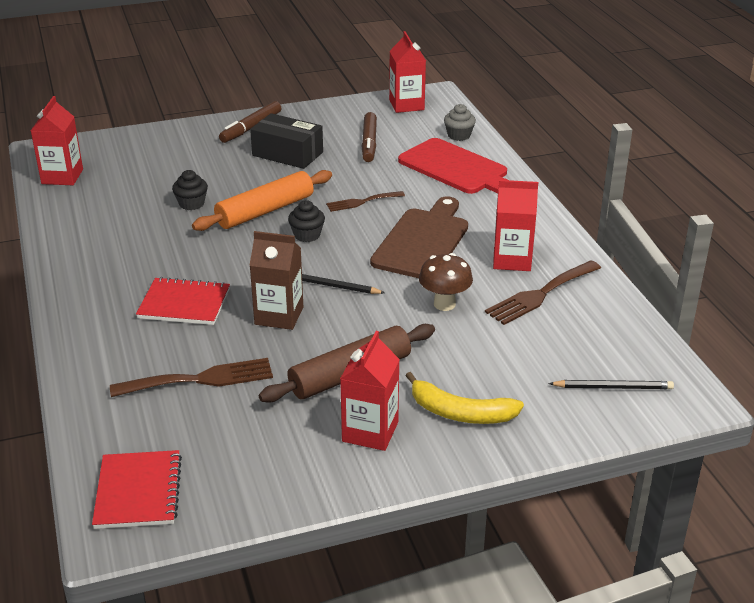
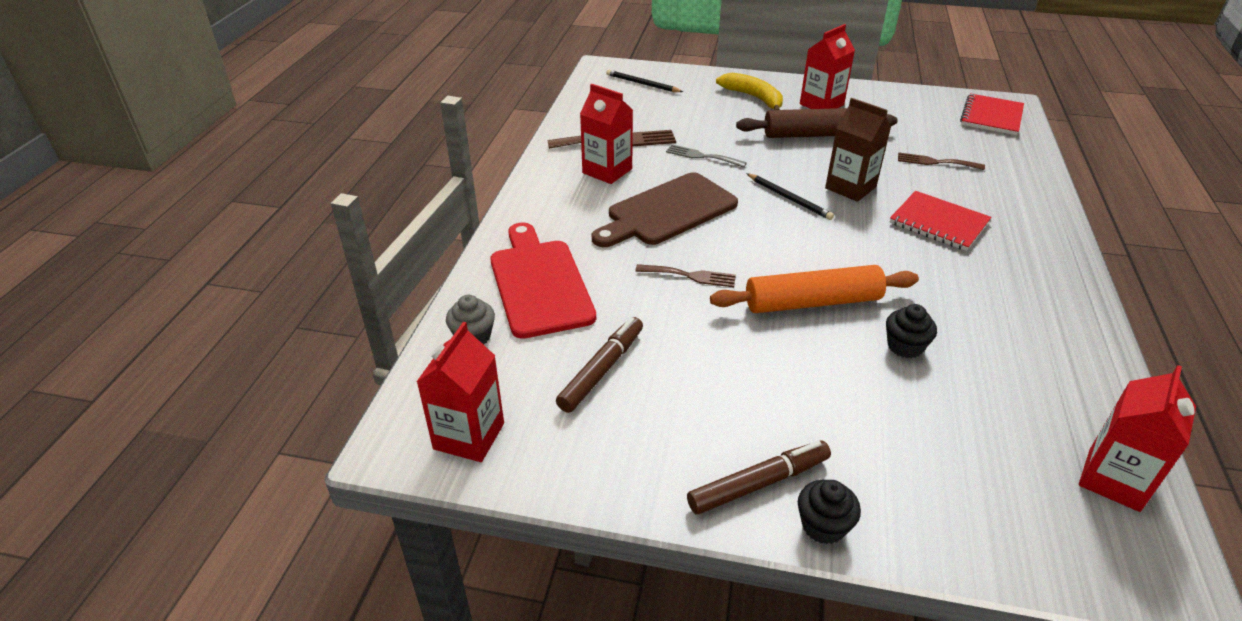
camera: 150 degrees left, 5 degrees up
brown fork [110,358,273,397] -> brown fork [898,153,985,170], size x0.62
black box [250,113,323,169] -> none
black cupcake [288,200,325,242] -> black cupcake moved to [798,480,861,544]
brown mushroom [419,253,473,311] -> grey fork [666,144,747,168]

